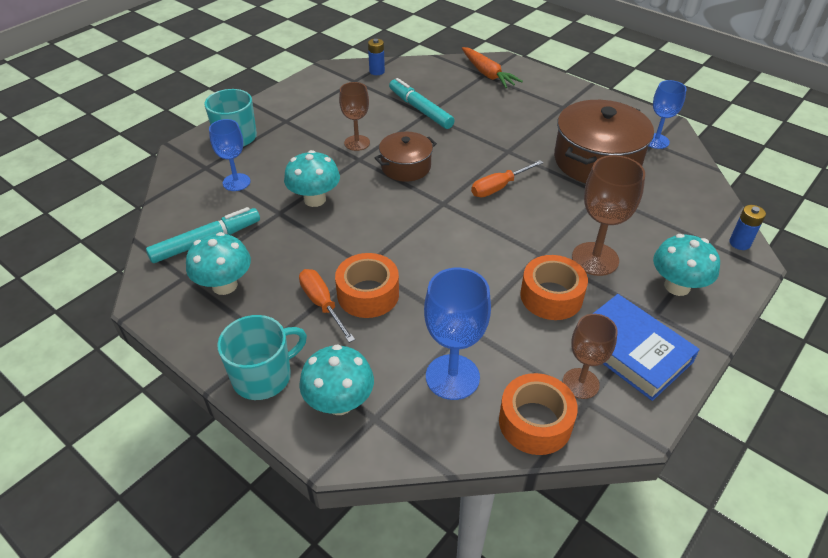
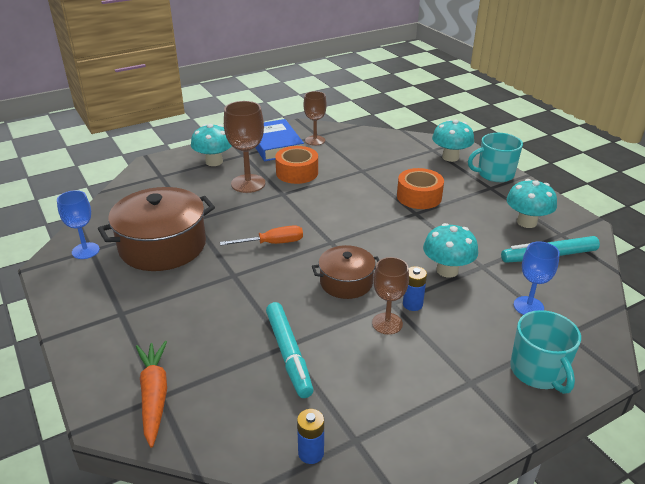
camera: 160 degrees left, 10 degrees down
orange screwdriver [299,269,355,343] -> none
blue goblet [424,268,491,400] -> none
orange tape [499,373,578,455] -> none
blue battery [729,205,766,250] -> blue battery moved to [403,266,427,311]

